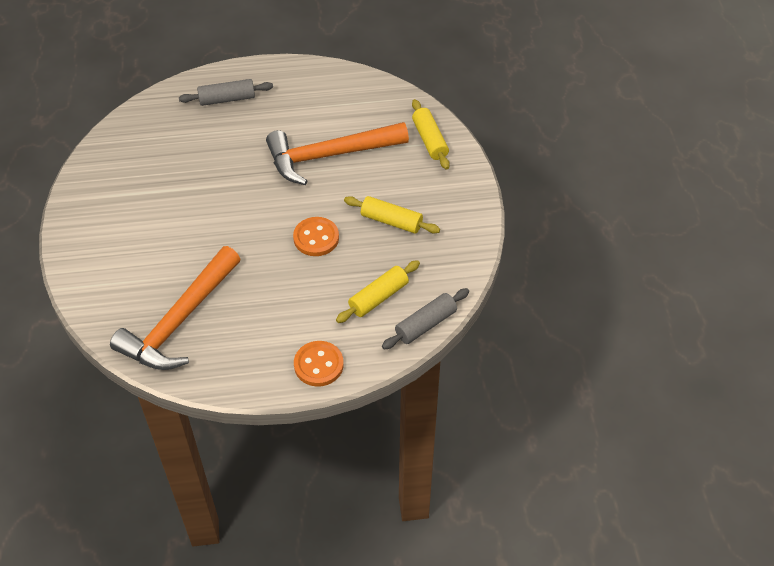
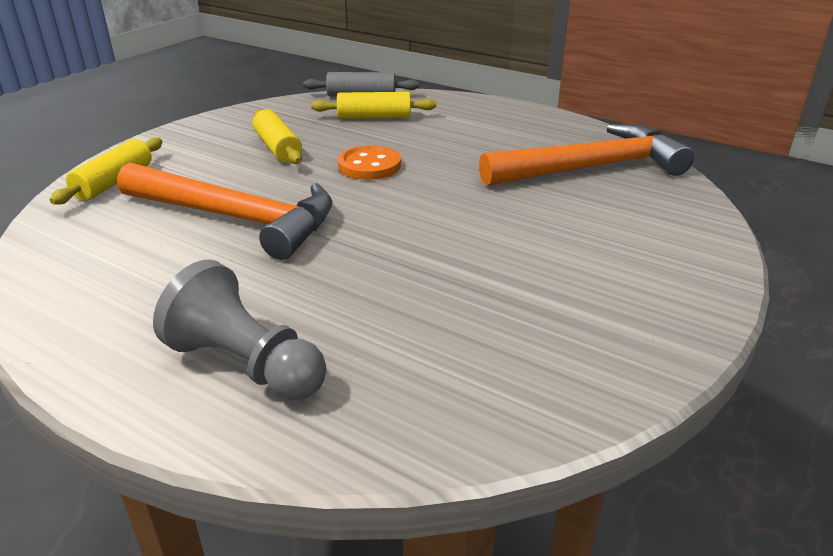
camera: 140 degrees left, 20 degrees down
grey rolling pin [179,79,273,106] -> grey pawn [153,259,326,400]
orange button [294,341,344,387] -> none

